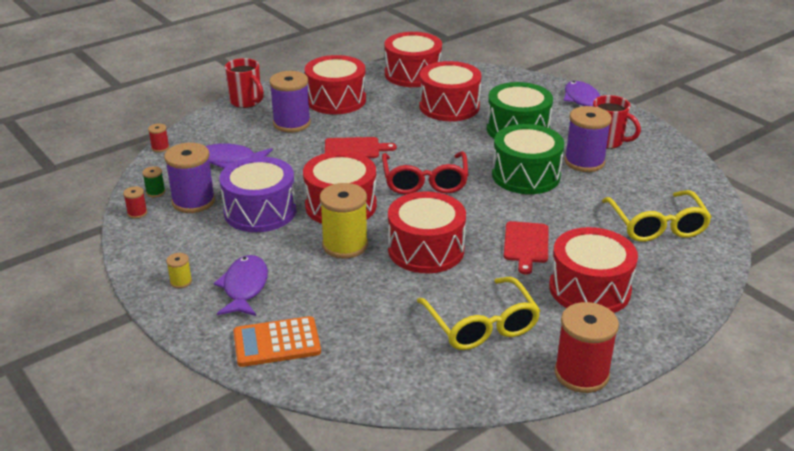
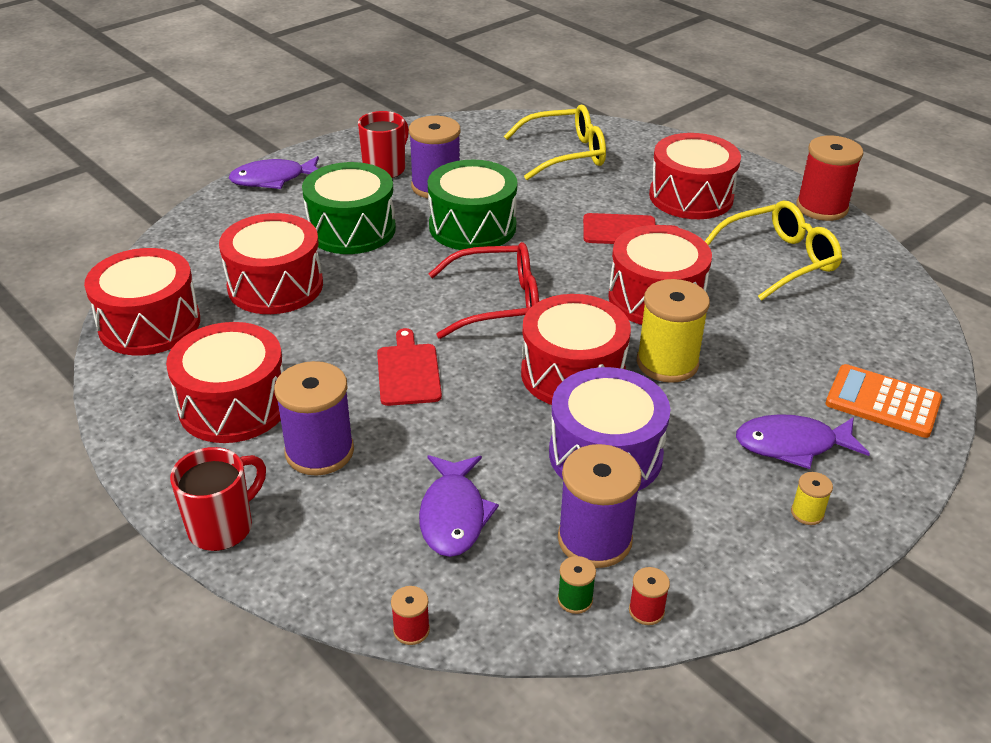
camera: 95 degrees left, 5 degrees up
orange calculator [233,316,321,367] -> orange calculator turned 135 degrees clockwise [826,364,942,438]

